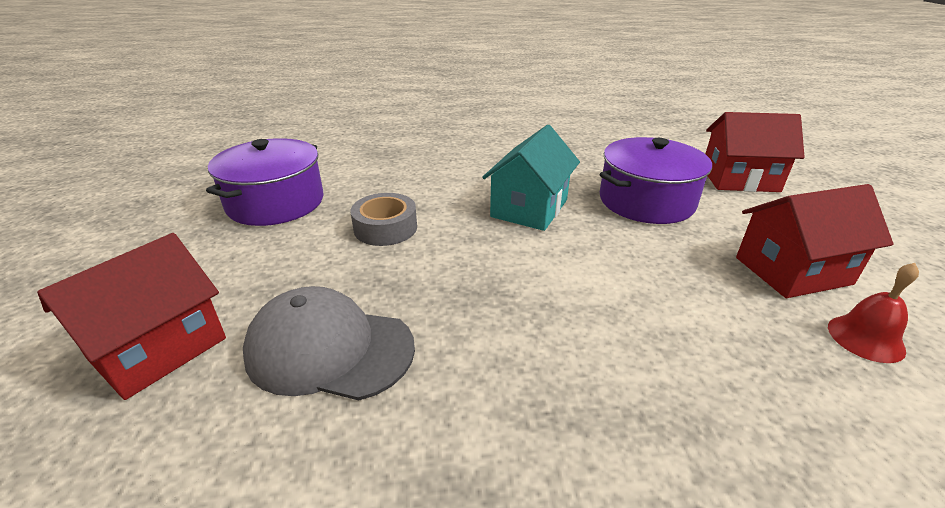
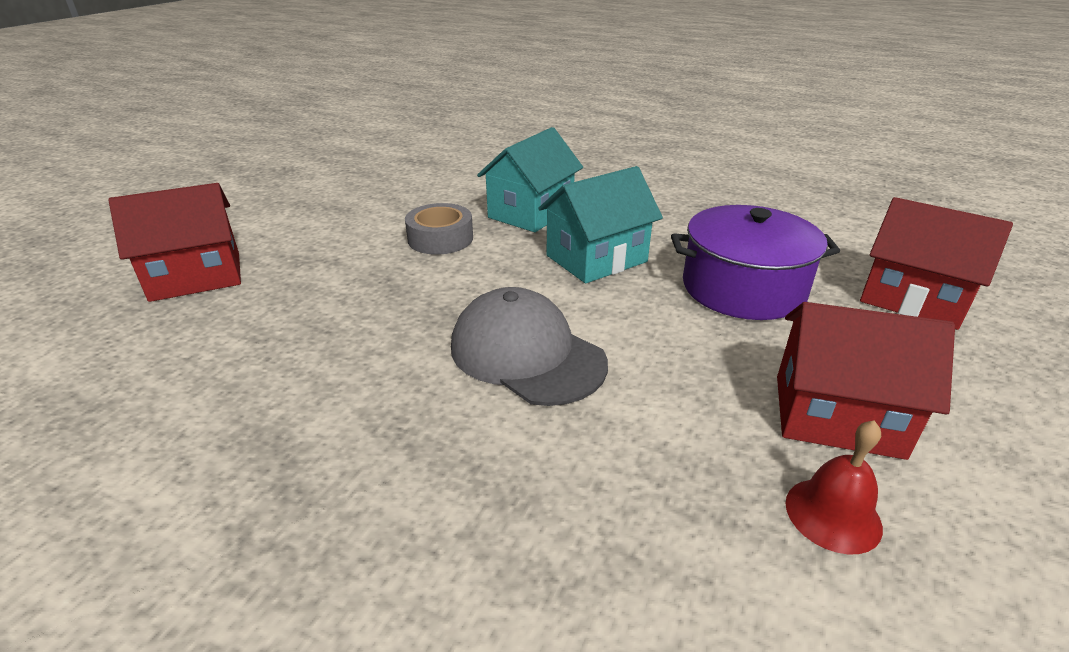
camera: 30 degrees right, 0 degrees up
purple pot [206,138,323,226] -> none
grey cap [243,286,415,400] -> grey cap moved to [451,287,608,406]
none -> turquoise house [477,127,583,232]

